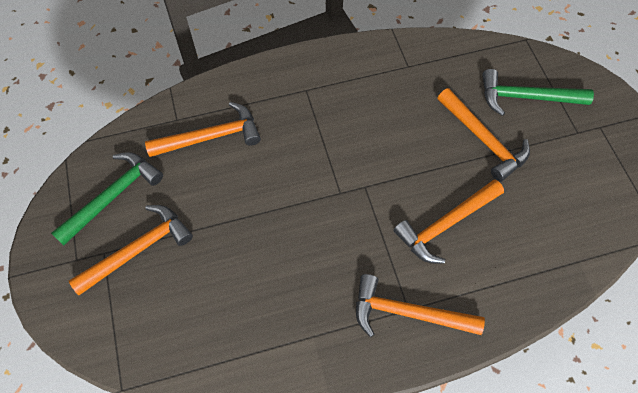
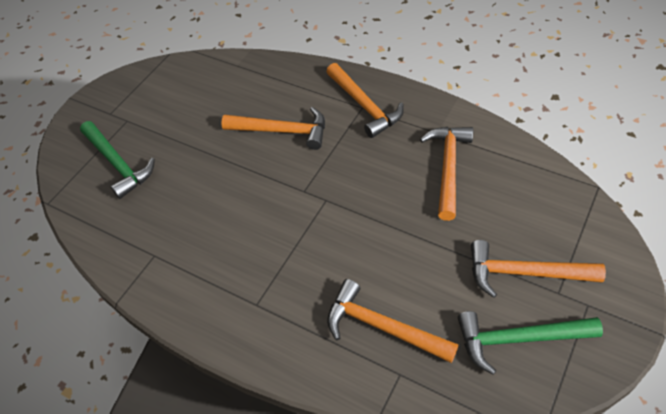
camera: 130 degrees left, 10 degrees down
orange hammer [438,88,530,182] -> orange hammer moved to [420,127,473,221]

